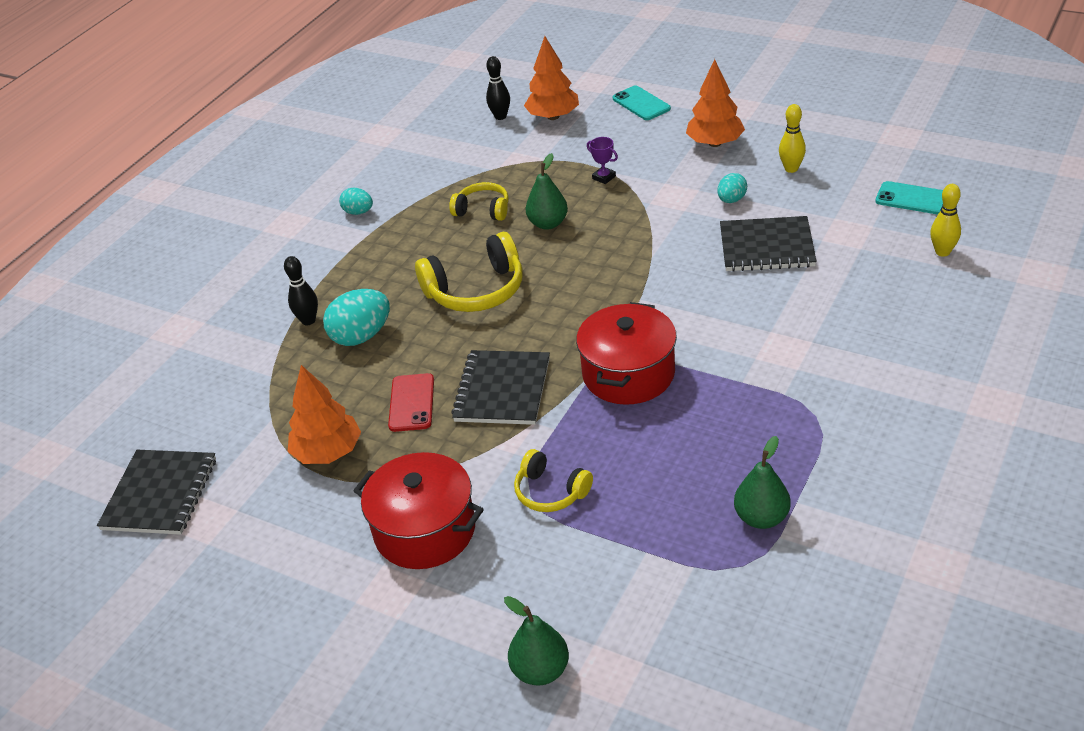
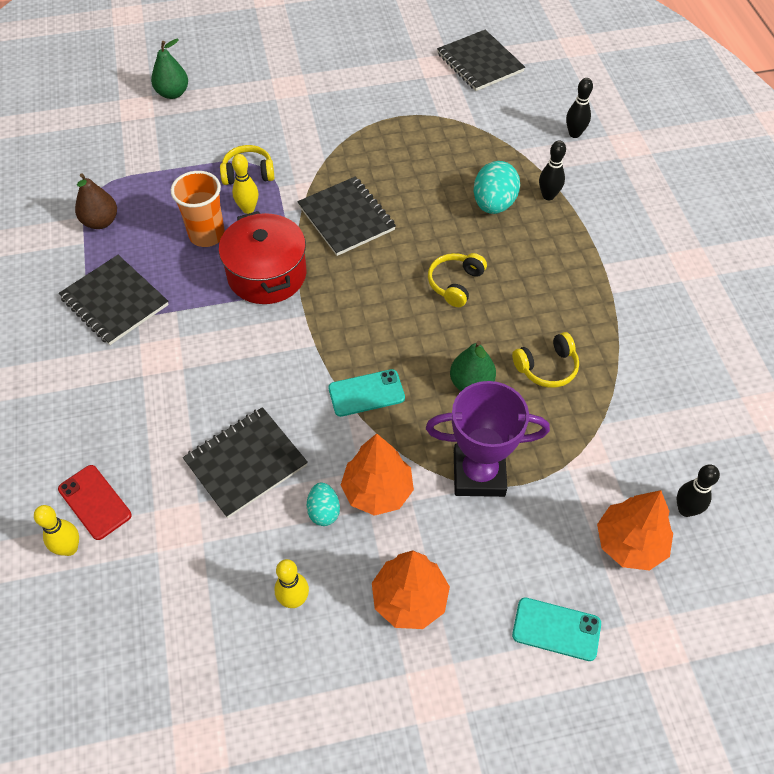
camera: 135 degrees right, 15 degrees up
orange tree [288,365,361,464] -> orange tree moved to [341,433,414,516]
turquoise egg [339,187,373,215] -> none
red pot [353,452,484,569] -> none
red phone [388,373,434,432] -> red phone moved to [58,465,132,540]
yellow headphones [415,232,522,312] -> yellow headphones [428,253,487,307], size x0.60
purple trophy [587,137,618,184] -> purple trophy [426,381,550,497], size x2.44
green pear [734,436,791,529] -> brown pear [75,173,117,229]
turquoise phone [875,181,943,214] -> turquoise phone moved to [328,369,405,417]
none -> black notebook [59,255,169,345]
none -> orange cup [171,171,225,247]
none -> yellow bowling pin [232,154,259,214]
none -> black bowling pin [566,78,593,138]

